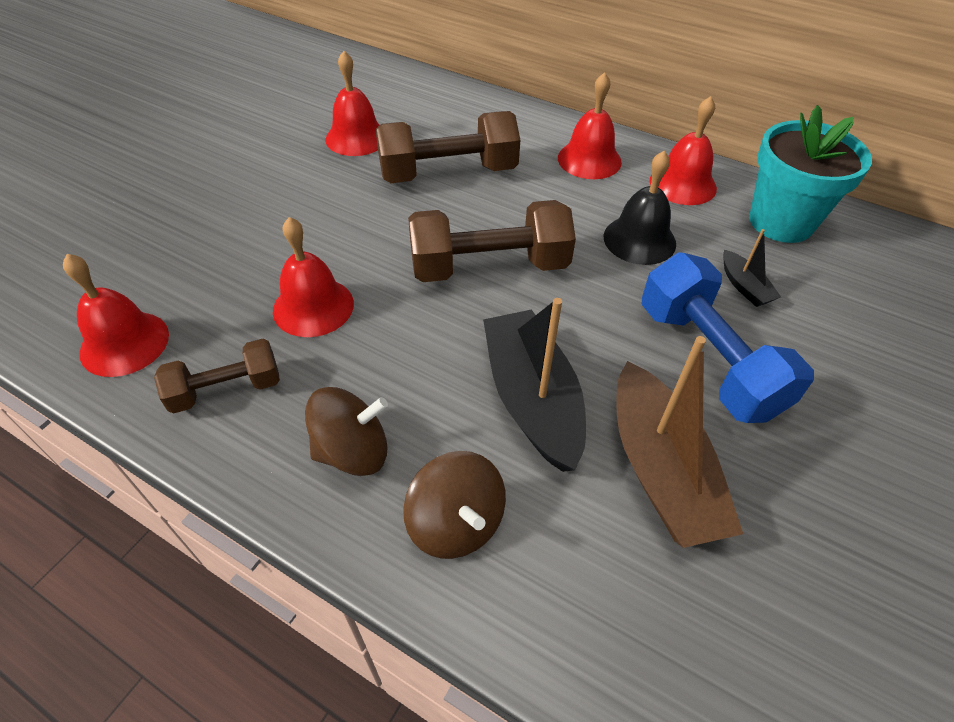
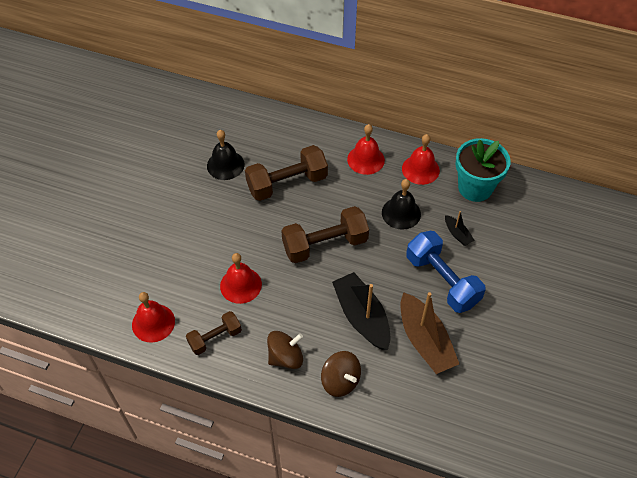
camera: 10 degrees left, 5 degrees up
red bell [326,51,379,156] -> black bell [207,130,245,180]

